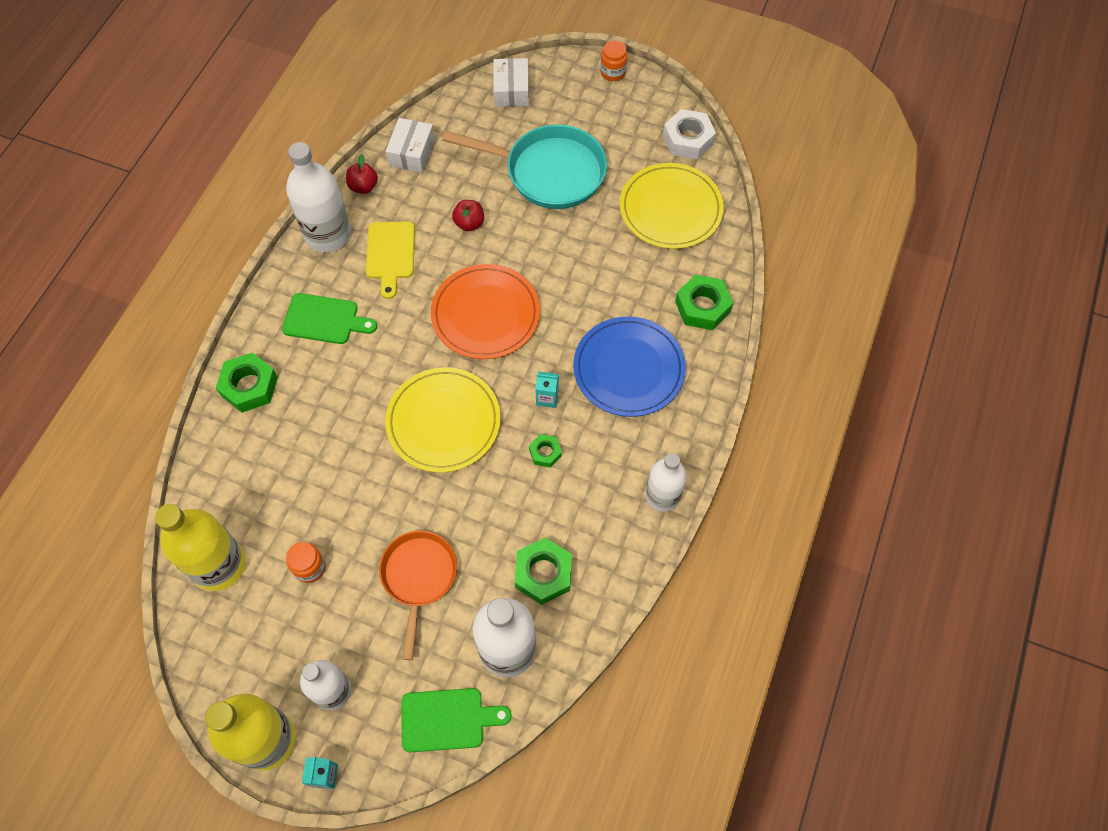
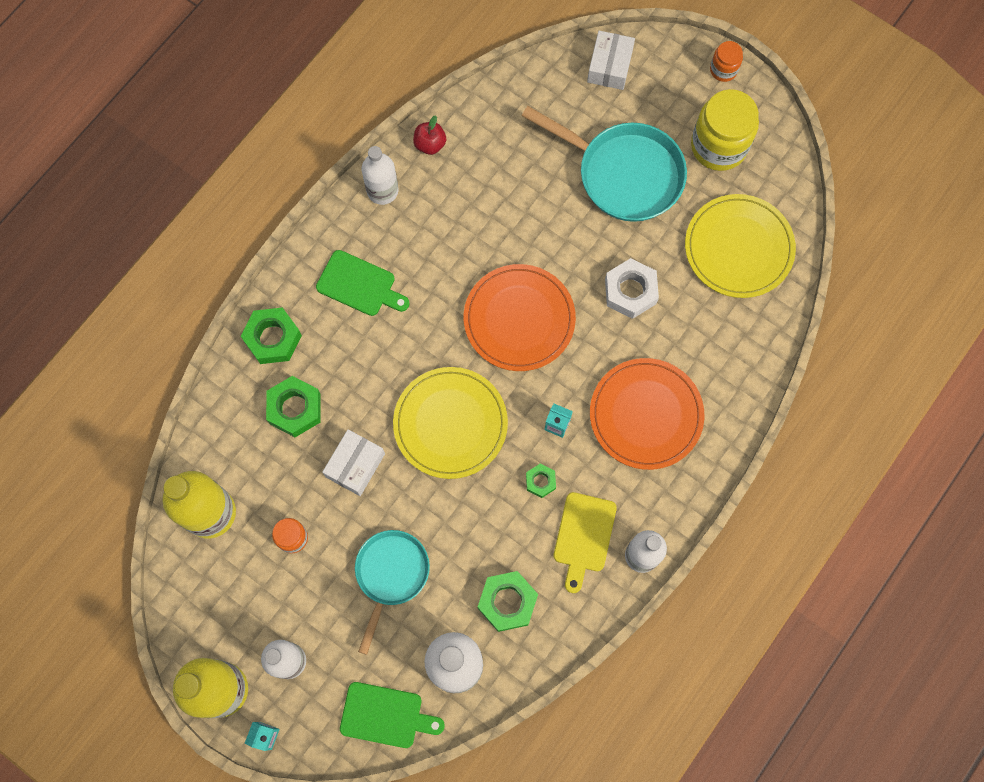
camera: 15 degrees right, 10 degrees up
white bottle [286,142,351,252] -> white bottle [362,146,398,205], size x0.65
yellow cutting board [366,221,415,299] -> yellow cutting board moved to [553,492,617,593]
orange pan [379,531,457,660] -> turquoise pan [355,530,430,655]
white box [386,118,435,173] -> white box moved to [322,429,385,496]
red apple [452,200,484,231] -> none
blue plate [573,316,686,417] -> orange plate [590,358,704,470]
white nut [663,109,716,159] -> white nut moved to [605,258,659,319]
green nut [675,275,733,330] -> green nut moved to [266,376,321,437]
none -> yellow jar [691,89,759,171]

